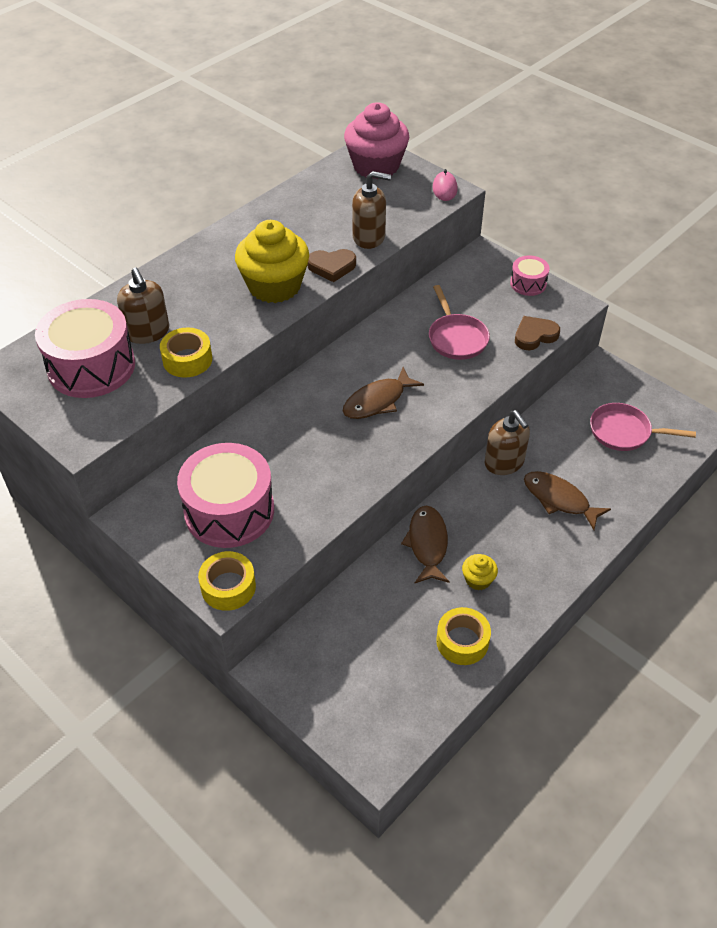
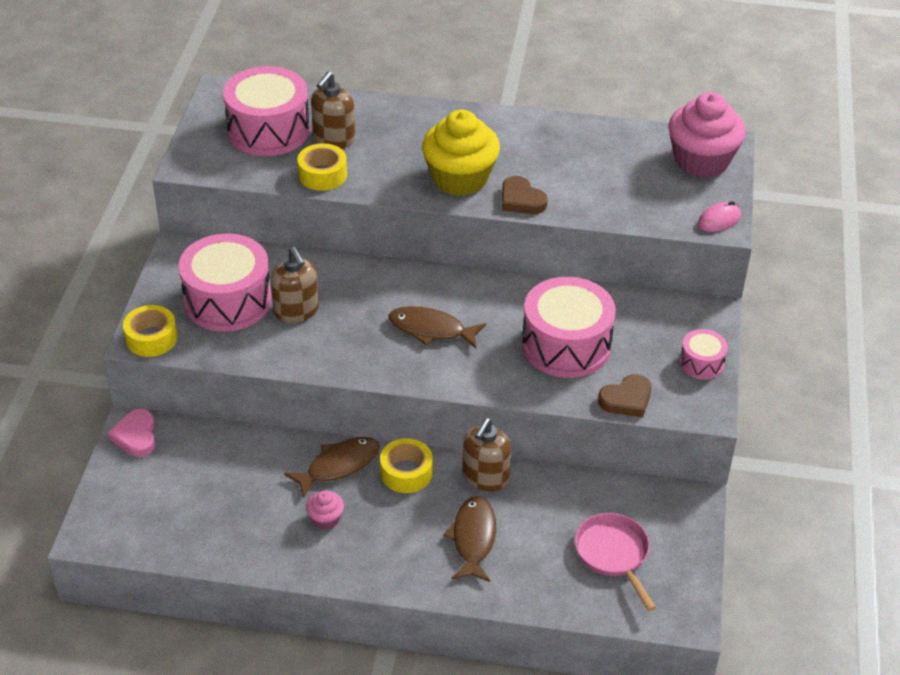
camera: 55 degrees right, 5 degrees down
brown soap dispenser [352,171,391,249] -> brown soap dispenser moved to [270,247,319,323]
pink pan [429,285,490,360] -> pink drum [522,277,616,378]
yellow tape [436,607,491,665] -> yellow tape moved to [380,438,433,493]
yellow cupcake [462,554,498,590] -> pink cupcake [306,490,344,530]
brown heart [515,316,560,350] -> brown heart turned 120 degrees clockwise [598,374,651,417]
none -> pink heart [108,409,155,457]

